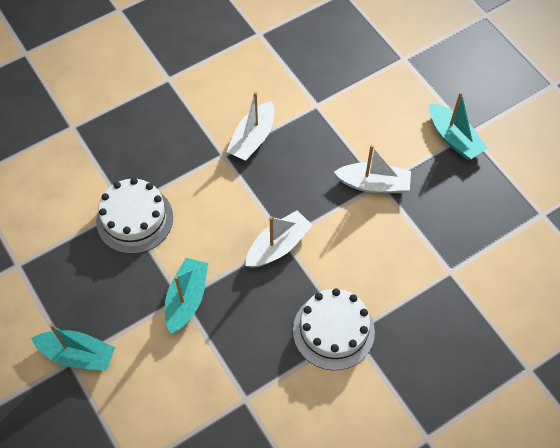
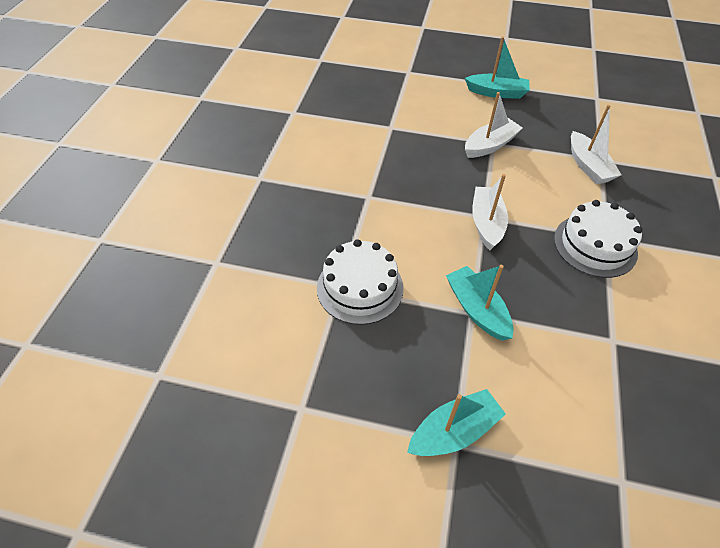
camera: 45 degrees left, 10 degrees down
white boat [226,92,274,161] -> white boat moved to [571,105,621,184]

